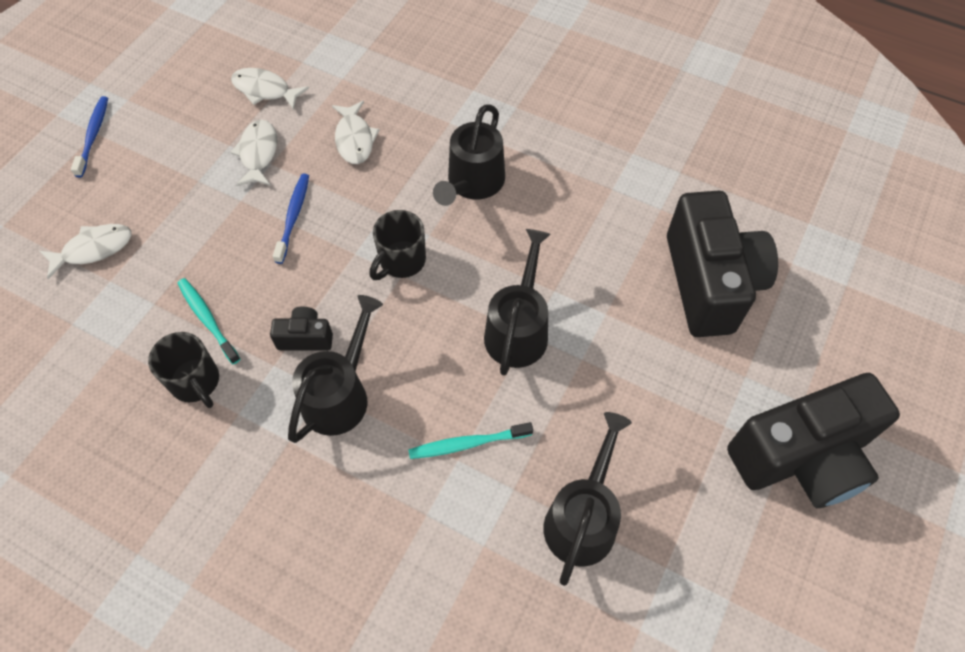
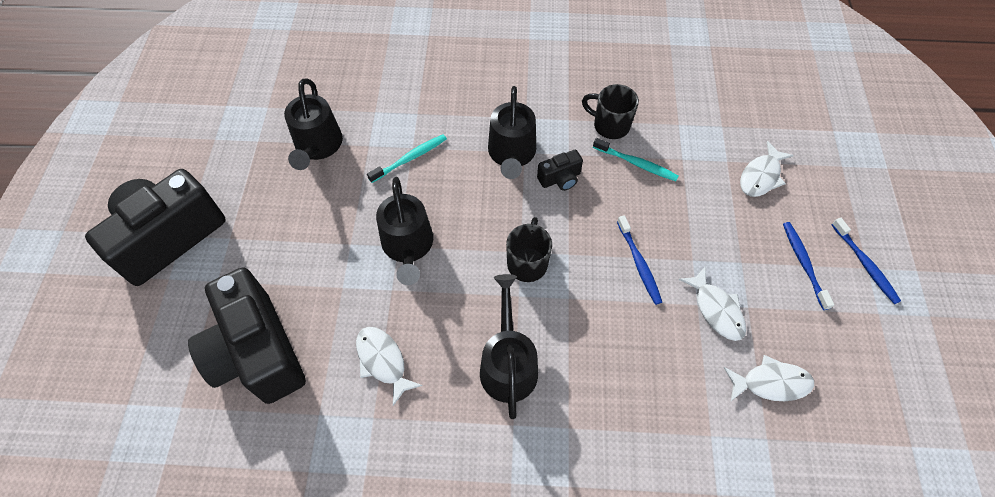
camera: 155 degrees right, 0 degrees up
white fish [332,101,380,164] -> white fish moved to [356,327,423,406]
none -> blue toothbrush [783,222,834,310]

